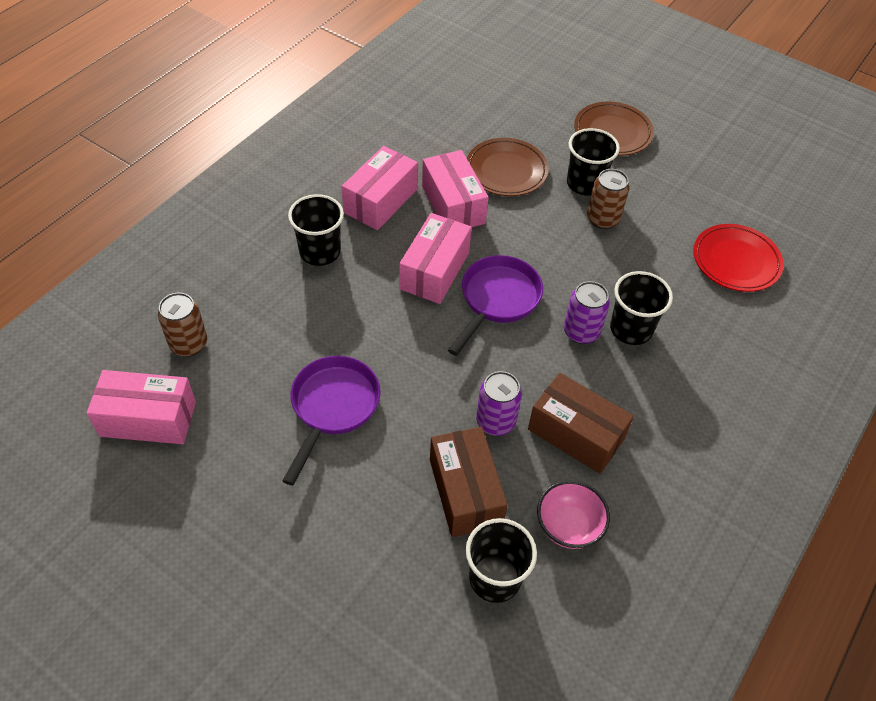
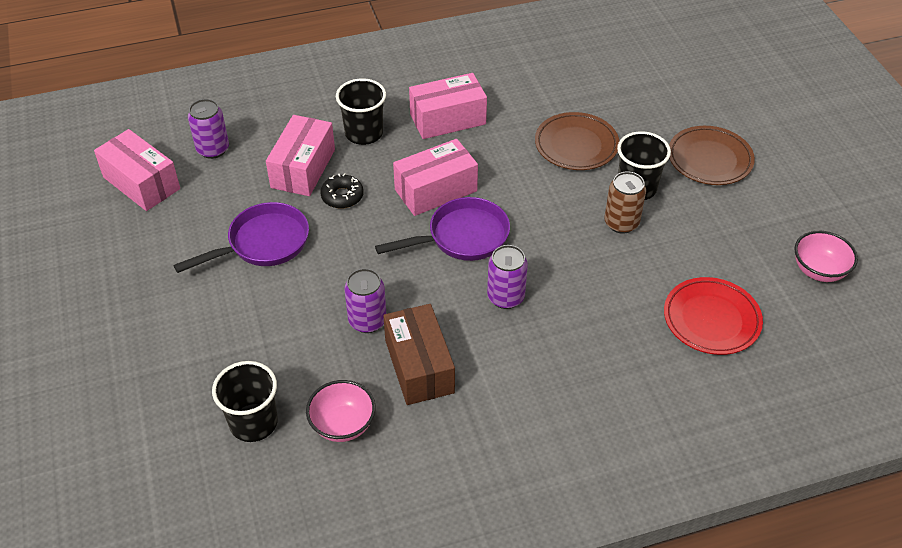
camera: 40 degrees right, 5 degrees down
brown can [158,292,207,357] -> purple can [188,99,229,159]
pink box [422,150,489,227] -> pink box moved to [266,115,335,196]
brown box [430,427,508,537] -> none
black cup [610,271,673,345] -> none
none -> black donut [320,173,364,209]
none -> pink bowl [795,231,858,282]

